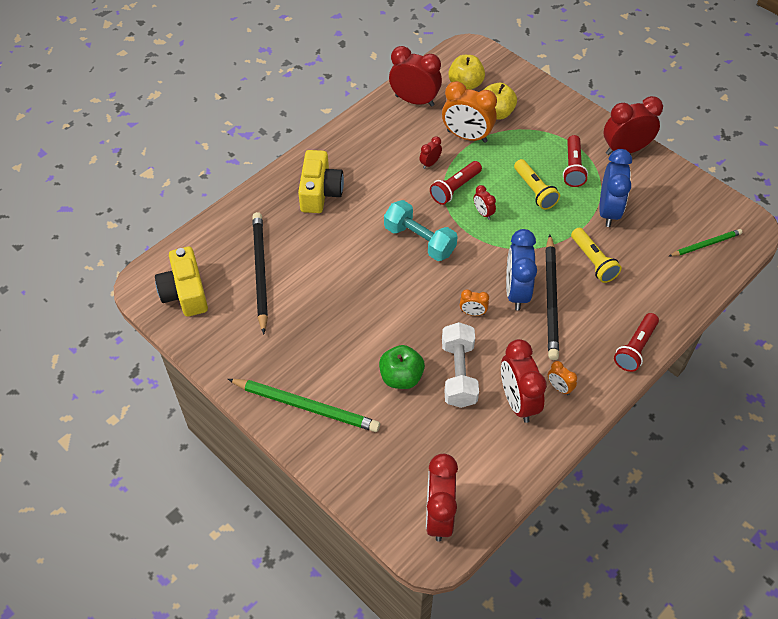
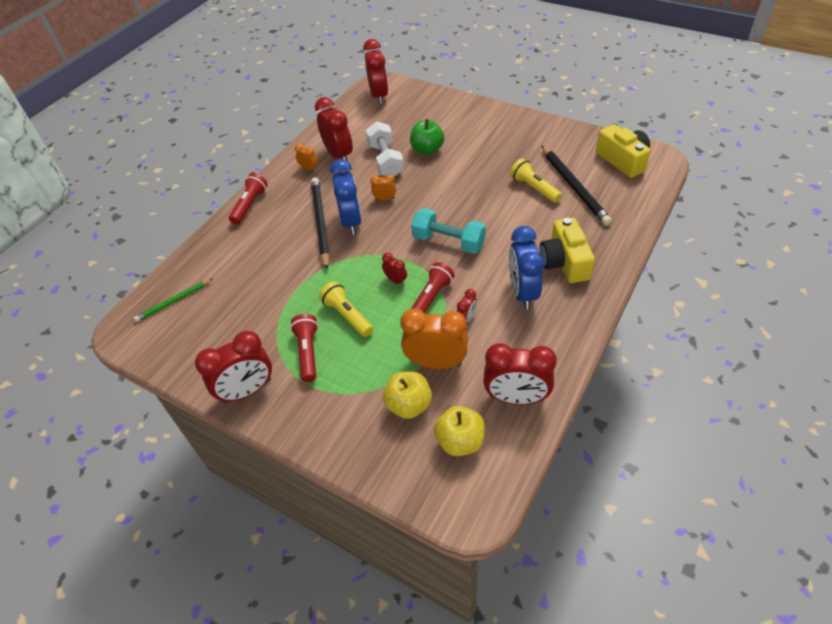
camera: 170 degrees right, 5 degrees down
green pencil [228,379,380,432] -> none
yellow flashlight [571,228,622,283] -> yellow flashlight moved to [510,158,562,203]
blue clock [599,149,632,227] -> blue clock moved to [509,226,544,310]

